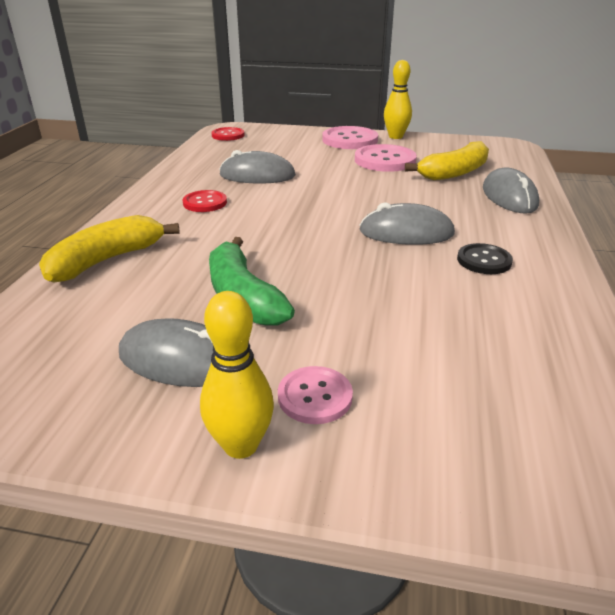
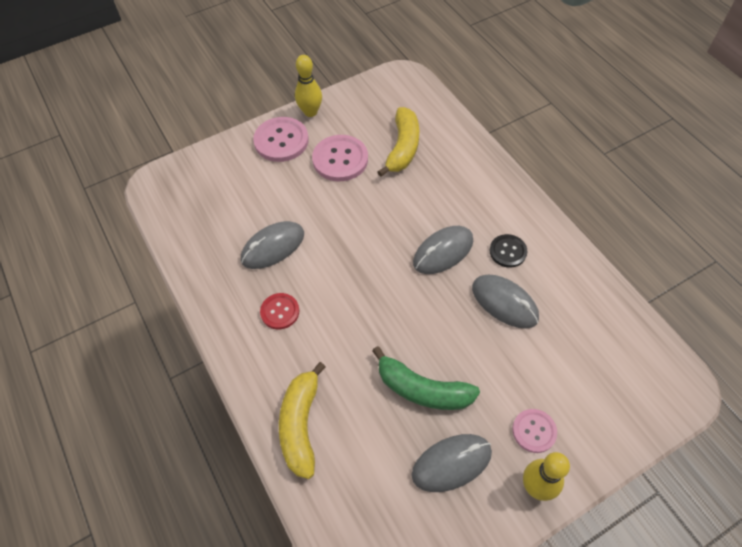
camera: 40 degrees left, 25 degrees up
red button [211,127,245,141] -> none
grey mouse [483,167,539,214] -> grey mouse moved to [472,275,539,329]

